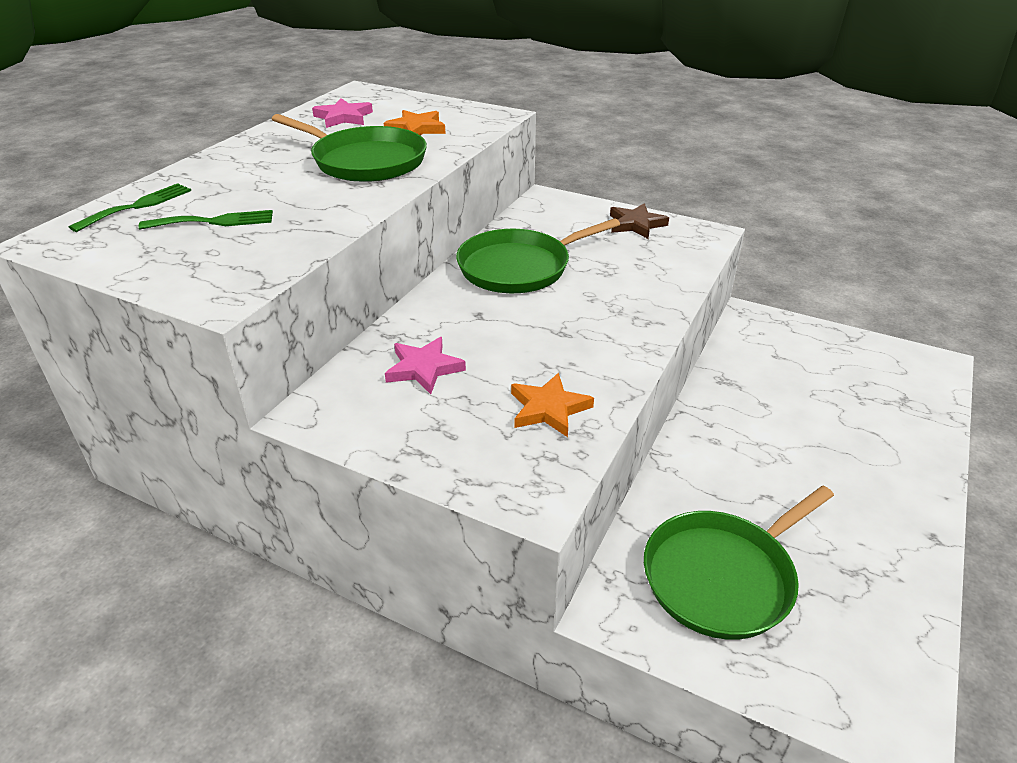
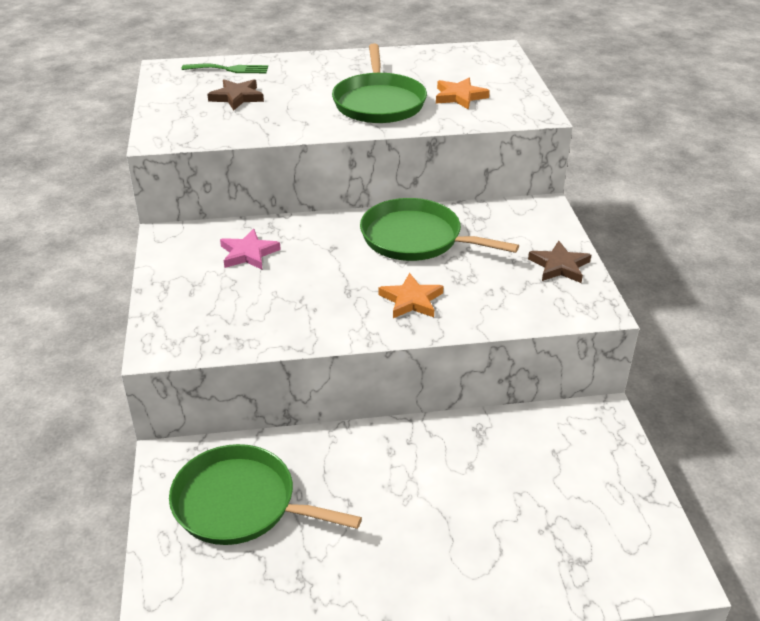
camera: 55 degrees right, 0 degrees up
green fork [139,210,273,229] -> brown star [207,79,264,111]
pink star [312,98,373,128] -> none
orange star [511,373,594,437] -> orange star moved to [379,273,443,318]

